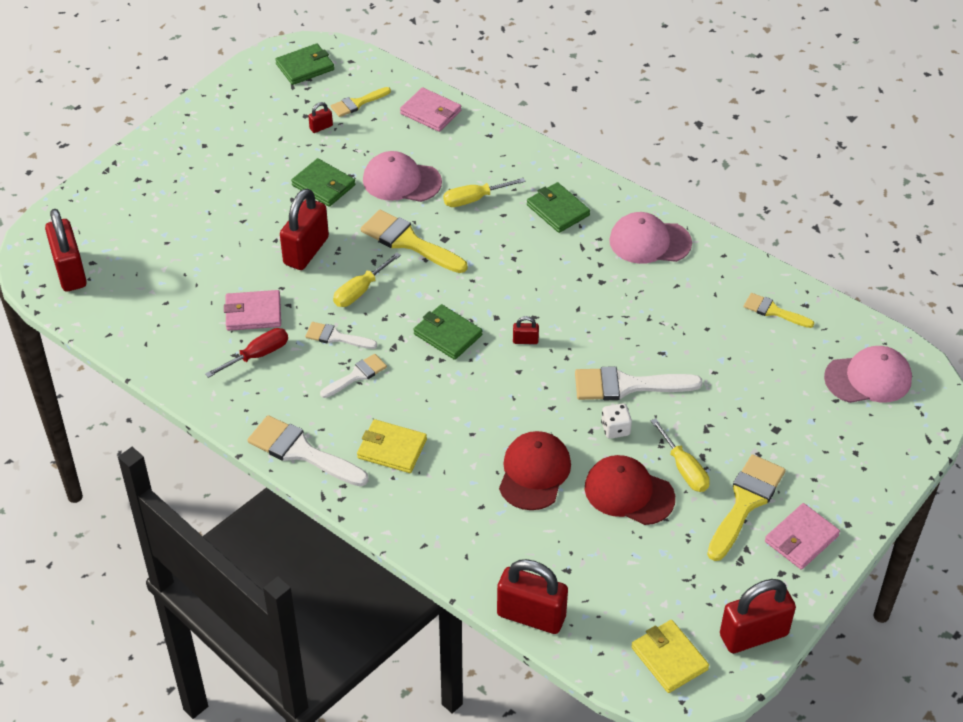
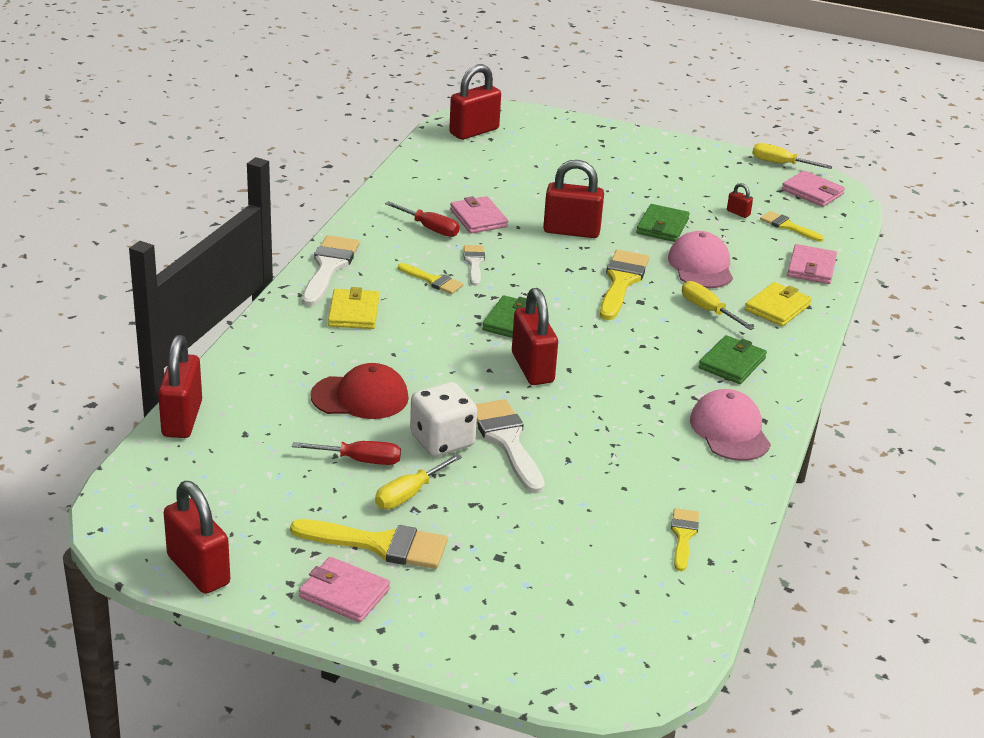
camera: 70 degrees right, 15 degrees down
green wallet [275,43,334,85] -> pink wallet [782,171,845,207]
white brush [320,354,387,398] -> yellow brush [398,263,463,294]
yellow screwdriver [333,252,401,307] -> yellow screwdriver moved to [752,143,832,169]
red padlock [513,316,539,344] -> red padlock [512,288,558,385], size x2.31
red cap [585,455,675,525] -> red screwdriver [292,441,401,465]
white dice [601,403,632,439] -> white dice [410,382,477,456], size x1.84
yellow wallet [631,620,709,693] -> yellow wallet moved to [745,282,812,326]
pink cap [824,346,912,403] -> none

